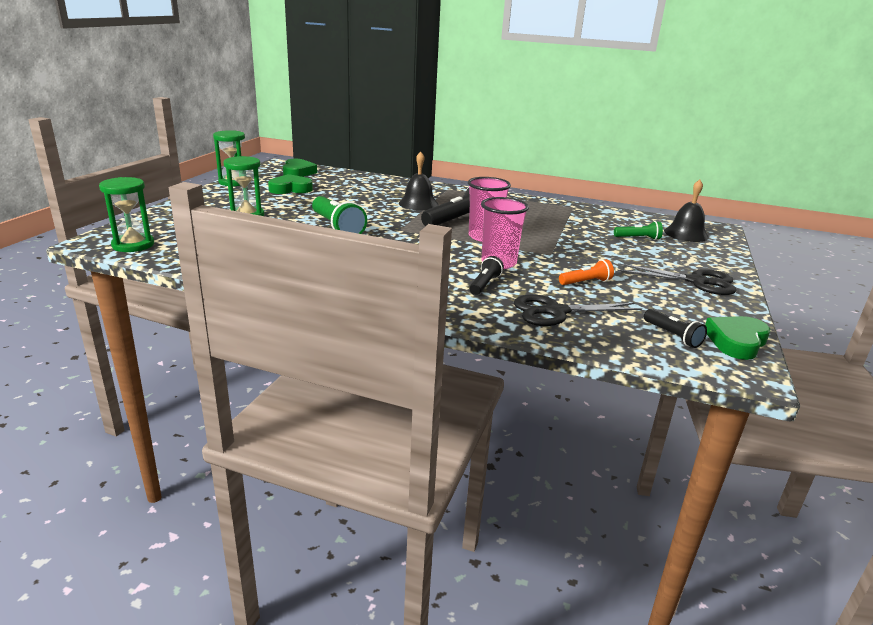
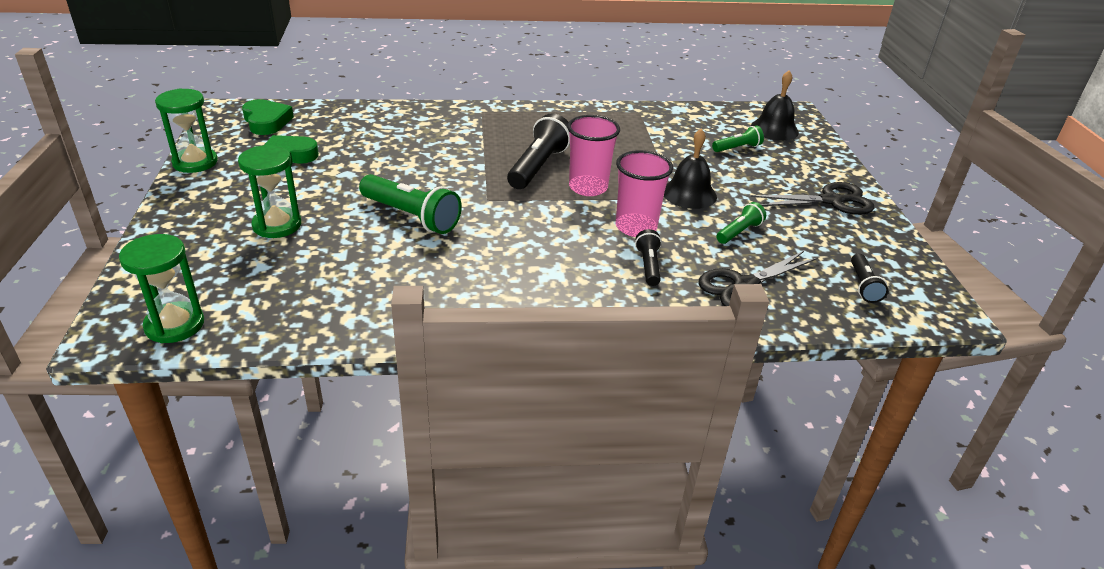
camera: 25 degrees left, 10 degrees up
black bell [399,152,438,210] -> black bell moved to [664,129,717,209]
orange flashlight [559,259,614,285] -> green flashlight [716,202,766,244]
black flashlight [644,309,707,348] -> black flashlight turned 60 degrees clockwise [851,254,888,303]
green heart [705,316,770,360] -> none

